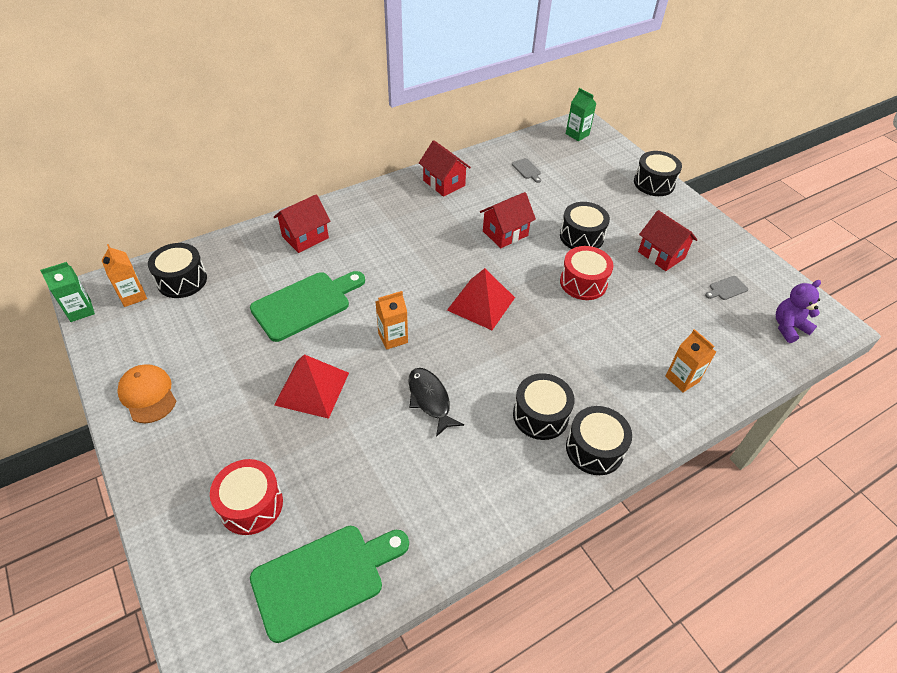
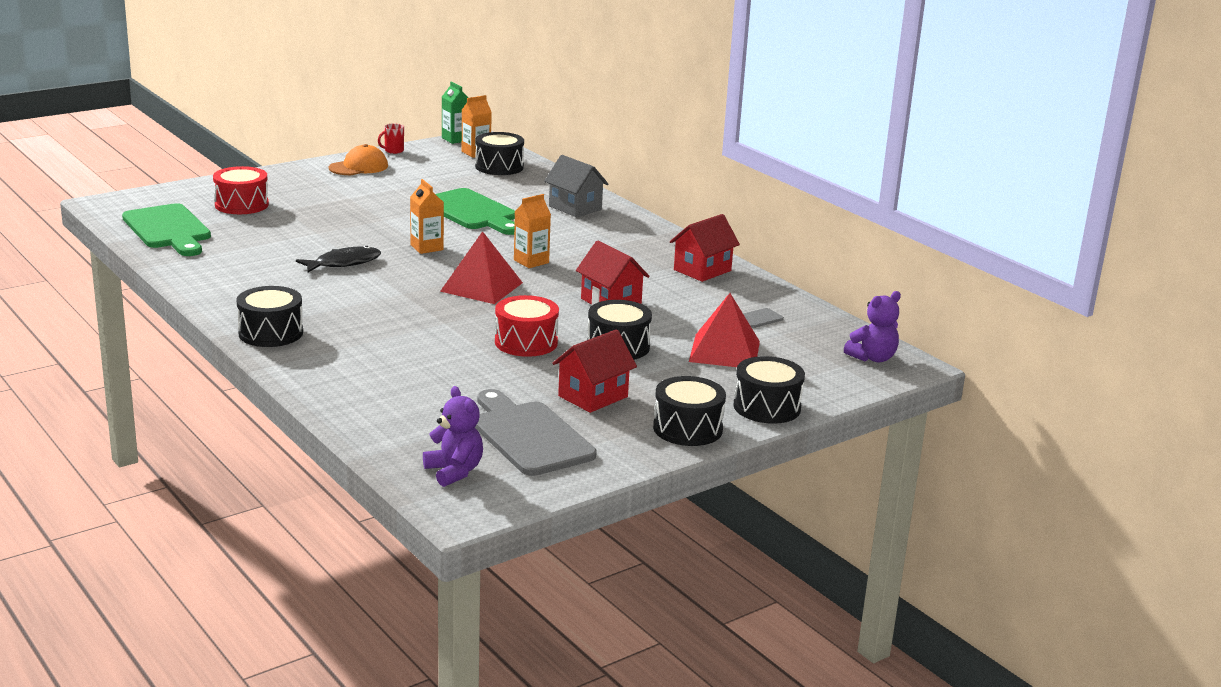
camera: 85 degrees right, 25 degrees down
red house [274,194,330,253] -> grey house [544,155,608,217]
red pyramid [274,354,349,419] -> red pyramid moved to [689,293,760,367]
black drum [513,373,575,440] -> black drum moved to [653,376,726,446]
green carton [566,88,596,141] -> purple teddy bear [844,291,901,362]
orange carton [665,329,716,393] -> orange carton moved to [514,194,551,268]
grey cutting board [705,276,748,300] -> grey cutting board [475,389,597,476], size x2.45
none -> red mug [378,123,404,154]

